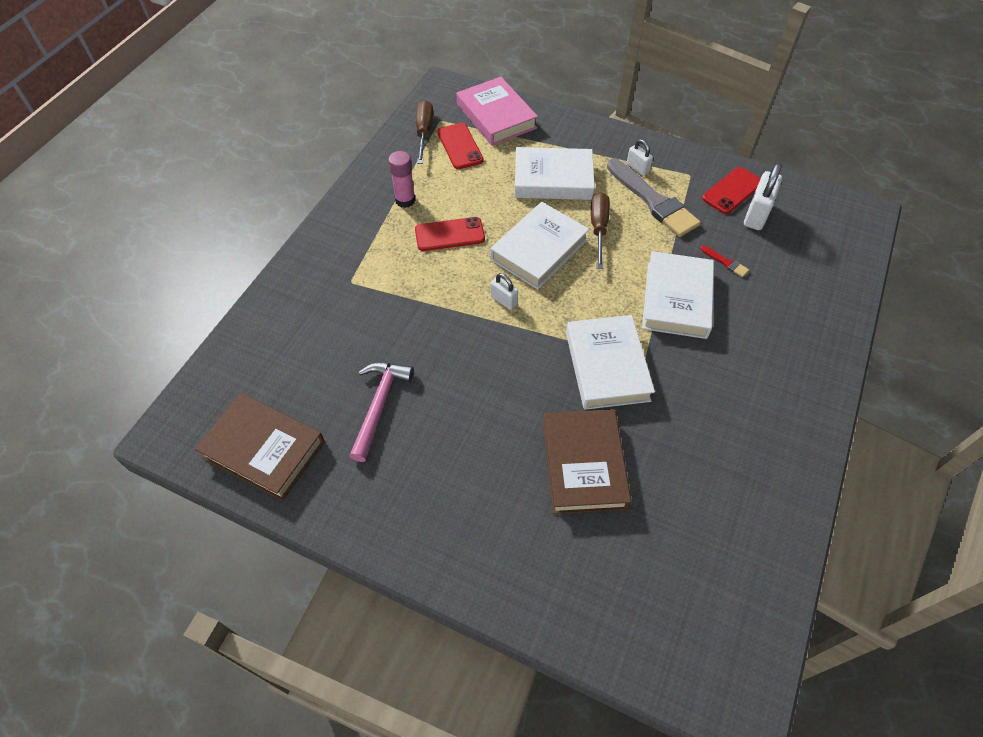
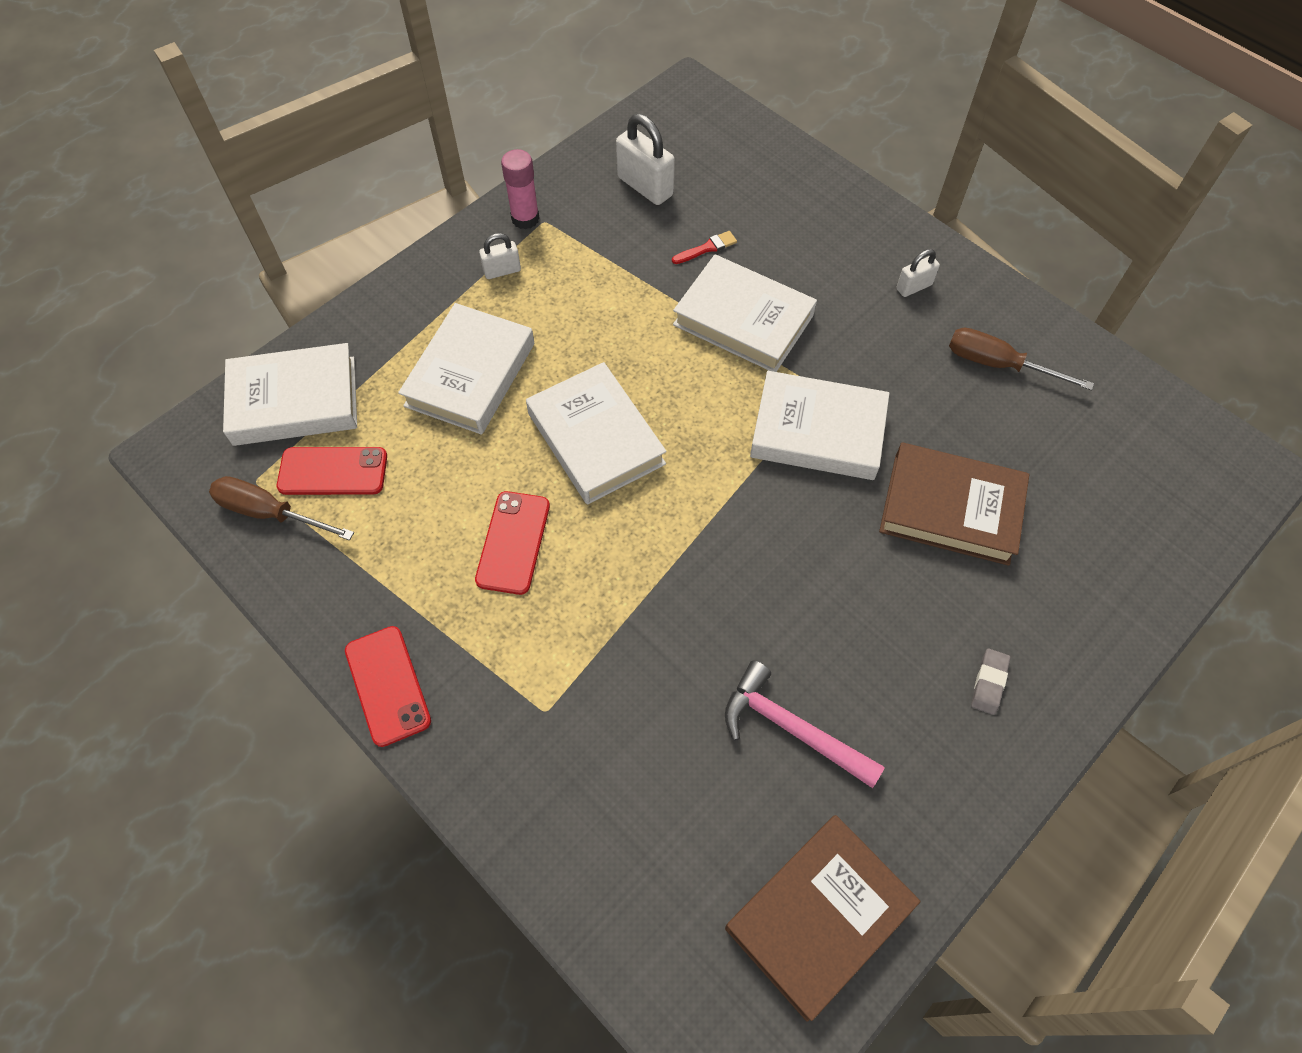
camera: 70 degrees left, 5 degrees up
pink glue stick [388,151,416,208] -> pink glue stick moved to [501,149,540,229]
pink book [457,77,538,146] -> white book [223,343,357,446]
white padlock [490,273,518,310] -> white padlock moved to [896,249,940,297]
brown screwdriver [591,192,610,269] -> brown screwdriver moved to [949,328,1094,391]
grey brush [607,159,701,237] -> none
red phone [702,167,761,214] -> red phone moved to [345,626,431,747]
none -> grey eraser [971,648,1010,715]

